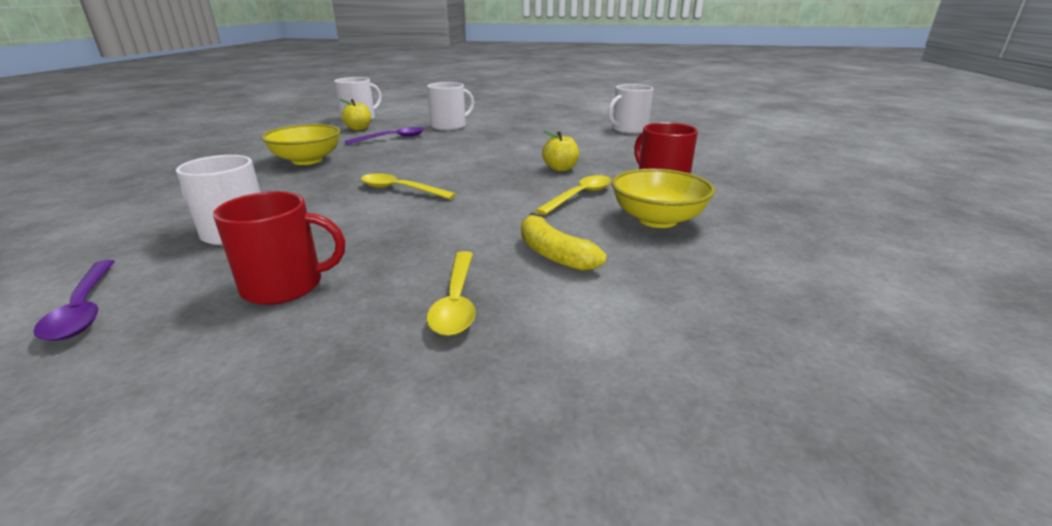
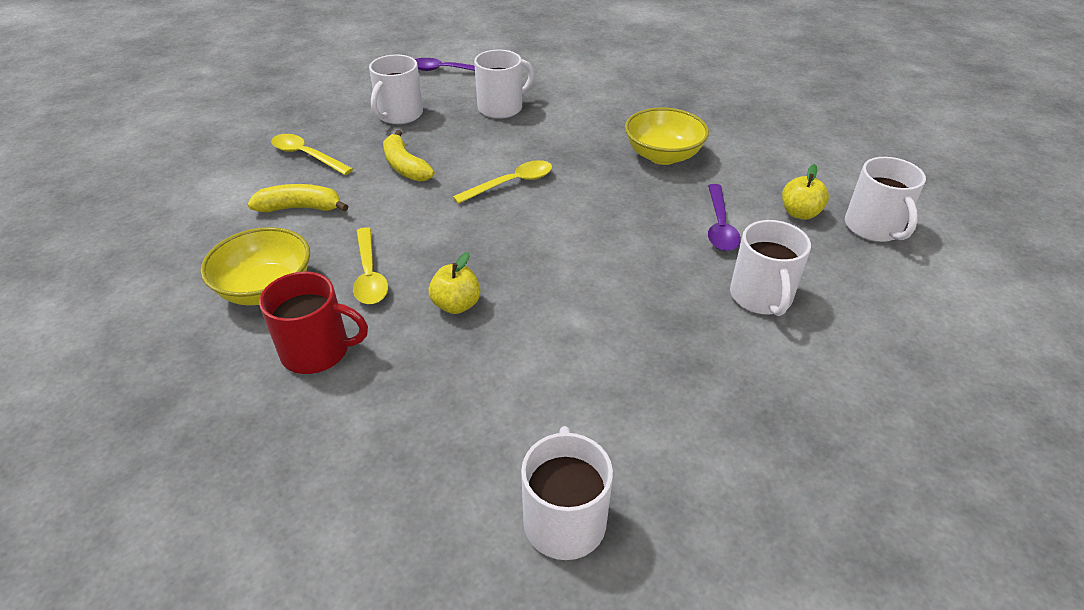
camera: 125 degrees right, 15 degrees up
red mug [213,191,345,305] -> white mug [369,54,423,124]
none -> yellow banana [383,130,435,182]

